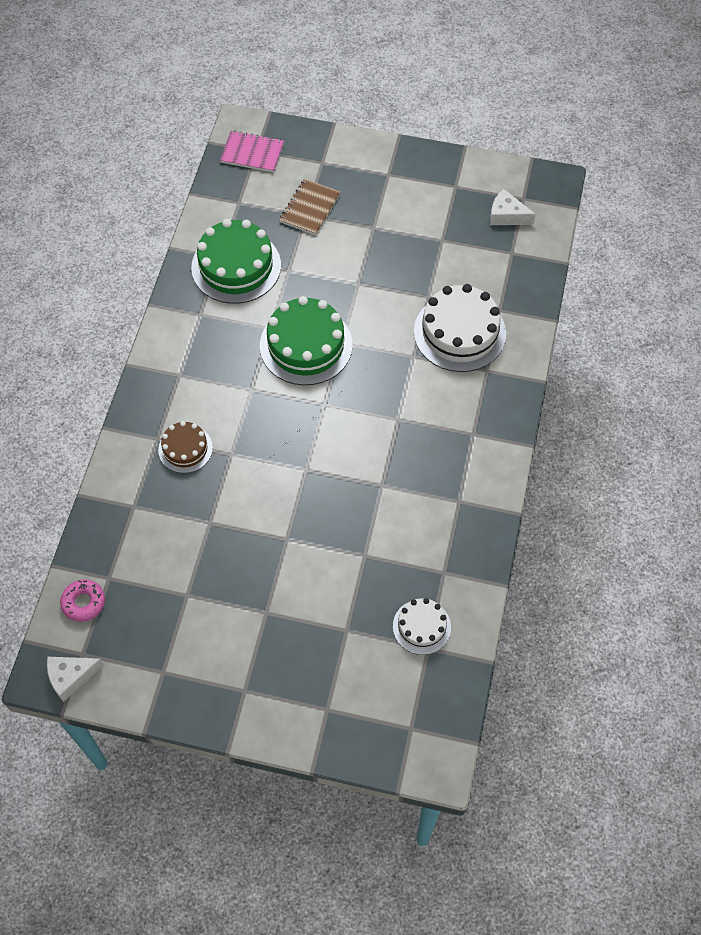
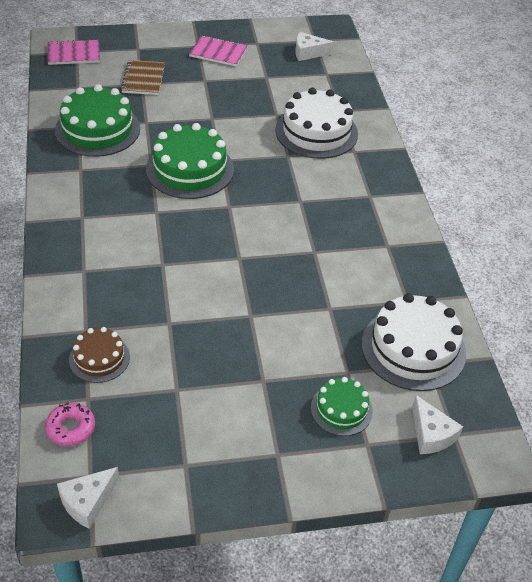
camera: 25 degrees left, 15 degrees down
brown cake [158,421,213,473] -> brown cake moved to [69,327,130,383]
white cake [393,598,451,655] -> white cake [362,293,466,391], size x1.79
none -> pink notebook [189,35,248,66]
none -> green cake [311,377,373,436]
none -> white cheese [412,395,463,454]

